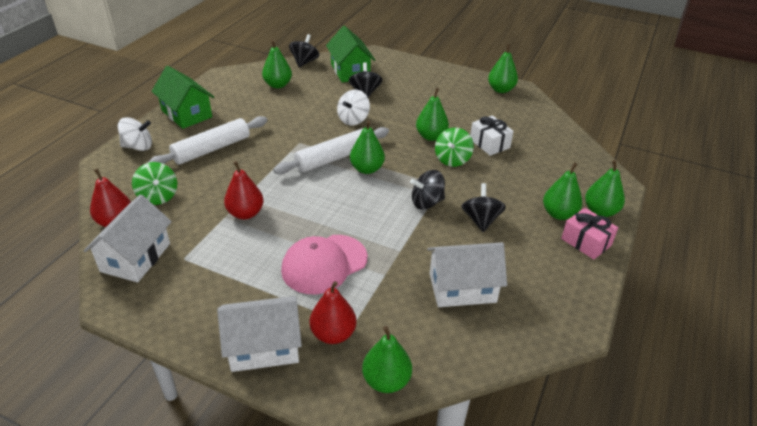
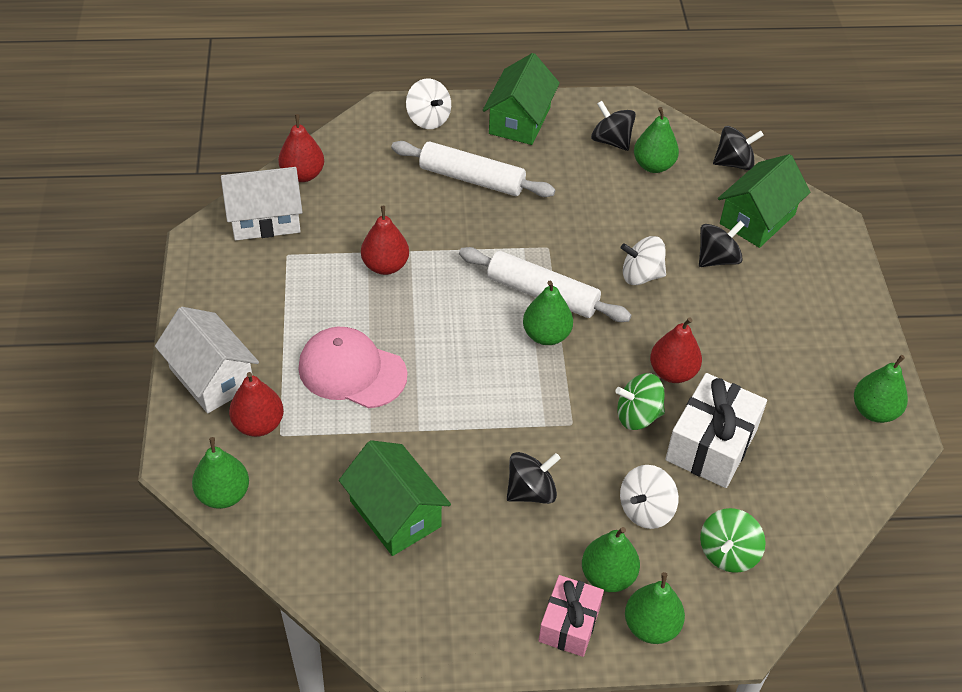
camera: 60 degrees right, 10 degrees up
green spinning top [132,162,177,205] -> green spinning top moved to [700,508,766,573]
black spinning top [410,170,445,210] -> black spinning top moved to [591,101,636,151]
green pear [416,88,449,141] -> red pear [650,317,702,383]
white house [427,242,507,307] -> green house [339,440,451,556]
white gift [470,115,514,156] -> white gift [665,373,767,488], size x1.56
none -> white spinning top [620,465,679,529]

